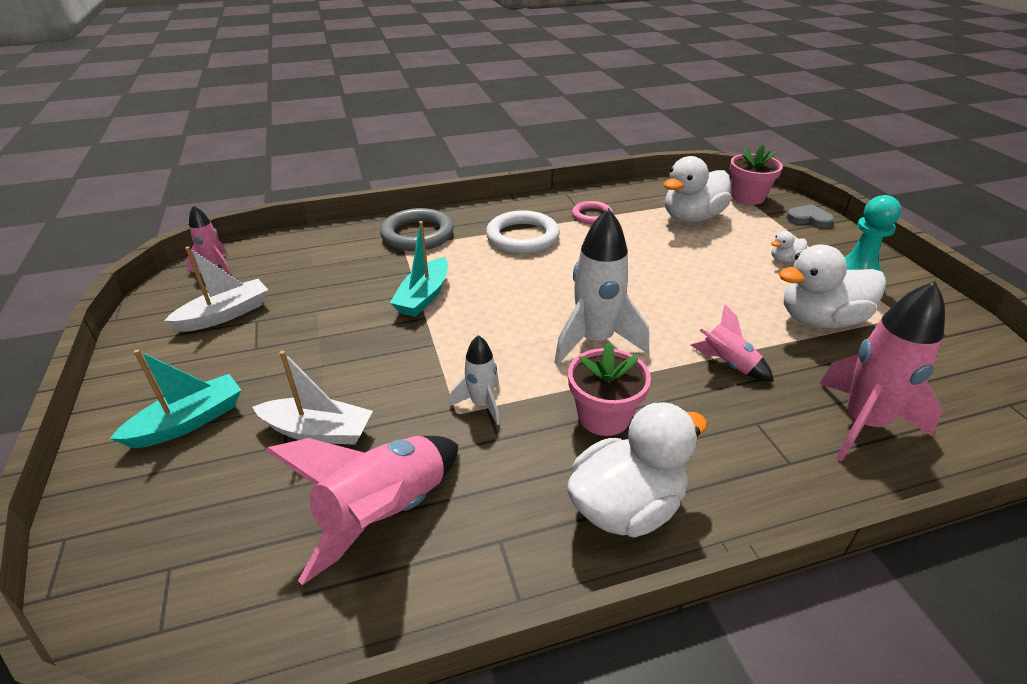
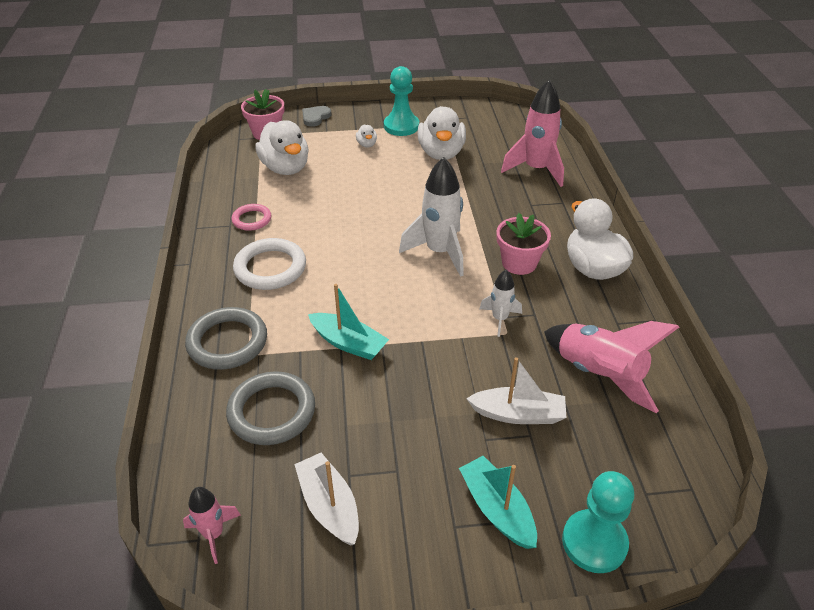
camera: 80 degrees left, 5 degrees up
white boat [253,351,373,445] -> white boat turned 75 degrees clockwise [466,357,566,424]
pink rocket [690,305,774,382] -> none
none -> grey ring [226,371,315,445]
none -> turquoise pawn [562,471,634,573]

